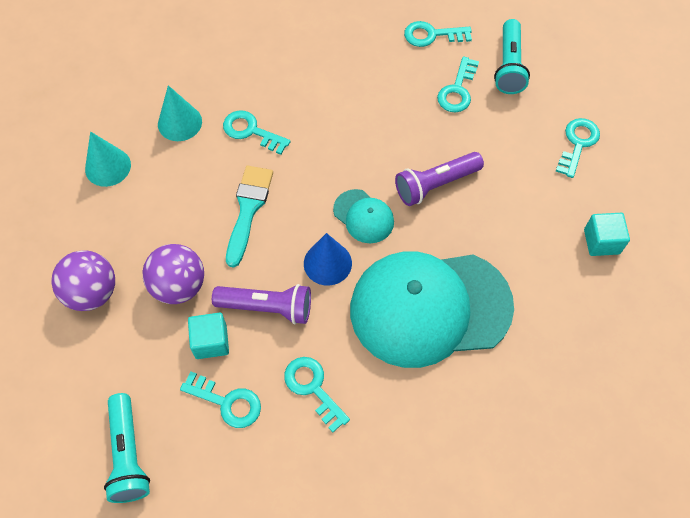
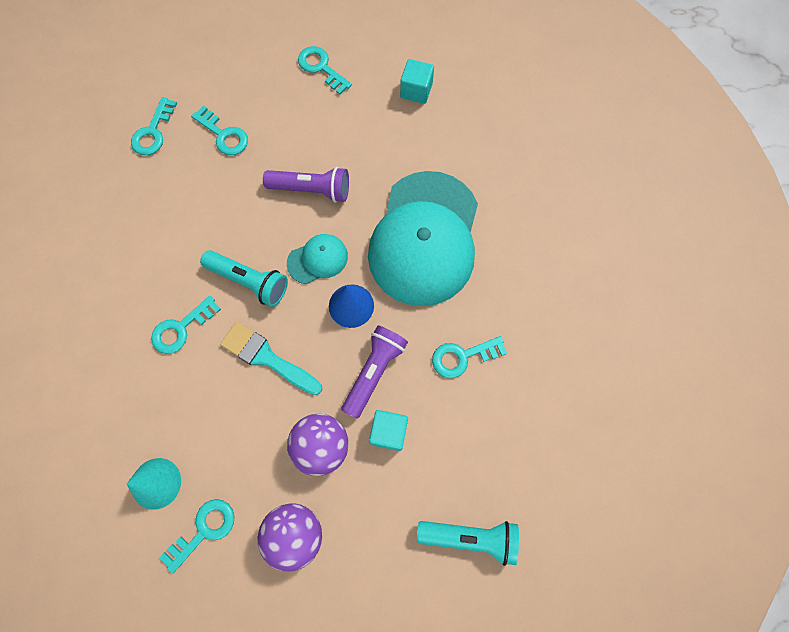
camera: 70 degrees left, 10 degrees up
turquoise cone [158,85,202,141] -> none
turquoise key [180,371,261,428] -> turquoise key moved to [159,499,234,574]
purple flashlight [395,152,484,206] -> purple flashlight turned 75 degrees counterclockwise [263,167,349,203]
turquoise flashlight [494,19,530,94] -> turquoise flashlight moved to [200,250,288,307]

